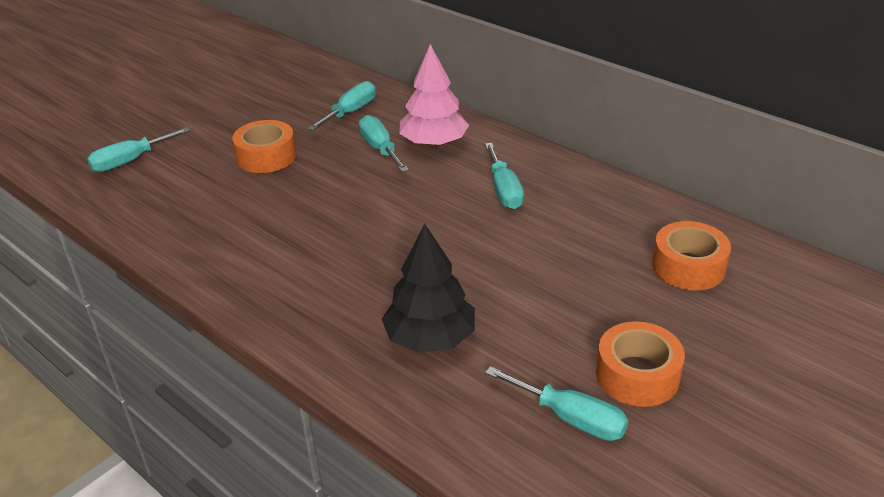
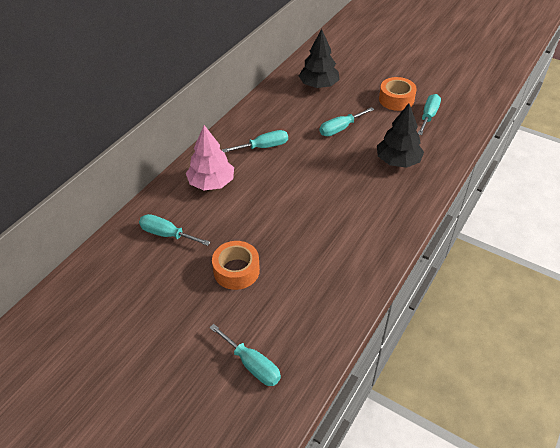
camera: 100 degrees left, 10 degrees up
turquoise screwdriver [359,115,409,172] -> turquoise screwdriver moved to [319,107,374,136]
orange tape [652,221,731,291] -> black tree [299,29,340,88]

